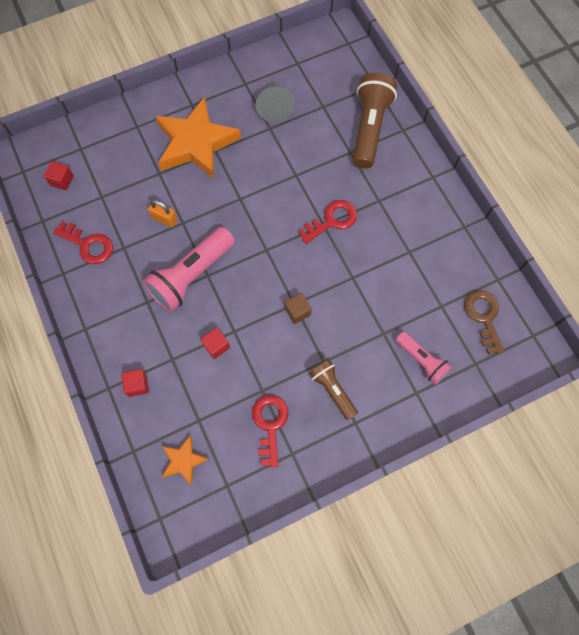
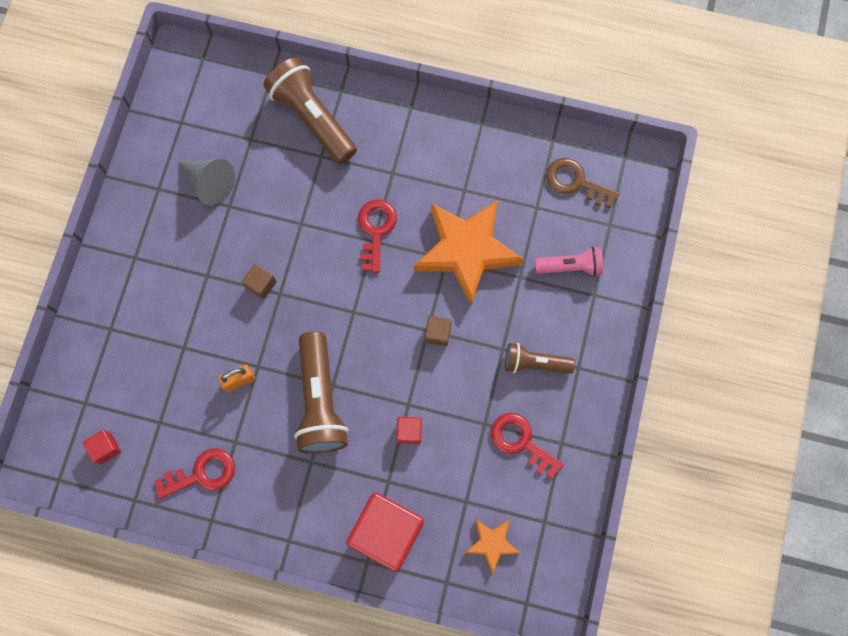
camera: 50 degrees left, 5 degrees up
red cube [121,369,149,397] -> red cube [346,492,424,572], size x2.29
pink flashlight [142,227,235,312] -> brown flashlight [294,331,349,454]
orange star [155,97,241,179] -> orange star moved to [414,200,524,305]
none -> brown cube [242,264,277,299]

